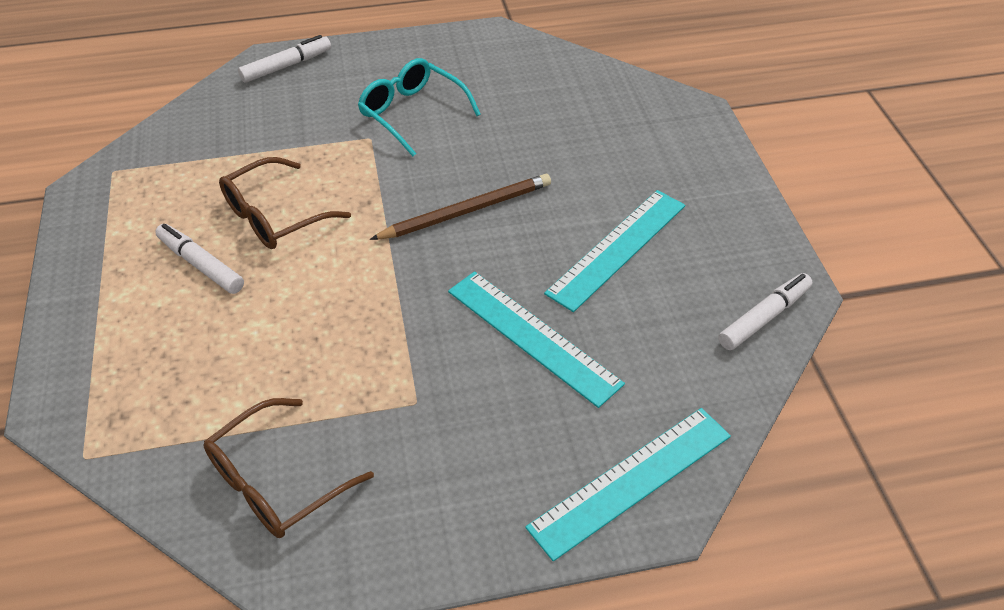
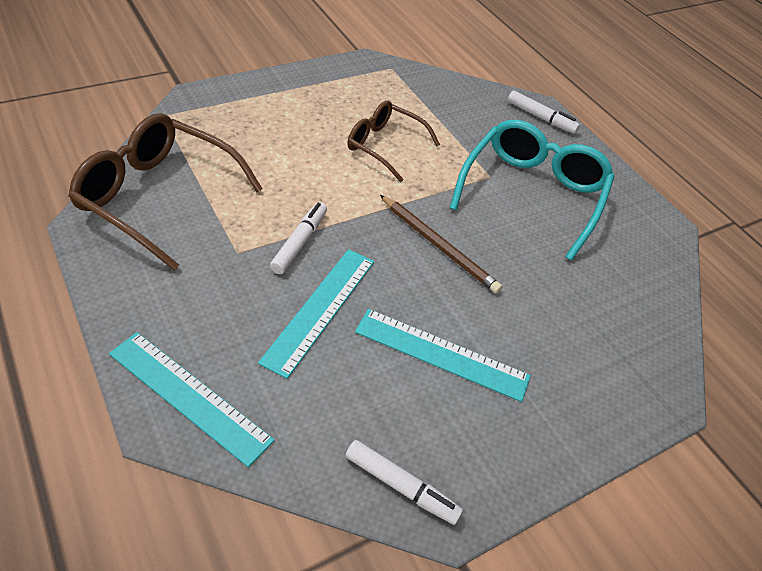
camera: 65 degrees right, 0 degrees up
white marker [155,224,244,294] -> white marker moved to [270,202,327,274]
brown glasses [203,398,374,538] -> brown glasses [68,113,263,270], size x1.61
turquoise glasses [358,58,481,156] -> turquoise glasses [450,120,615,261], size x1.61

